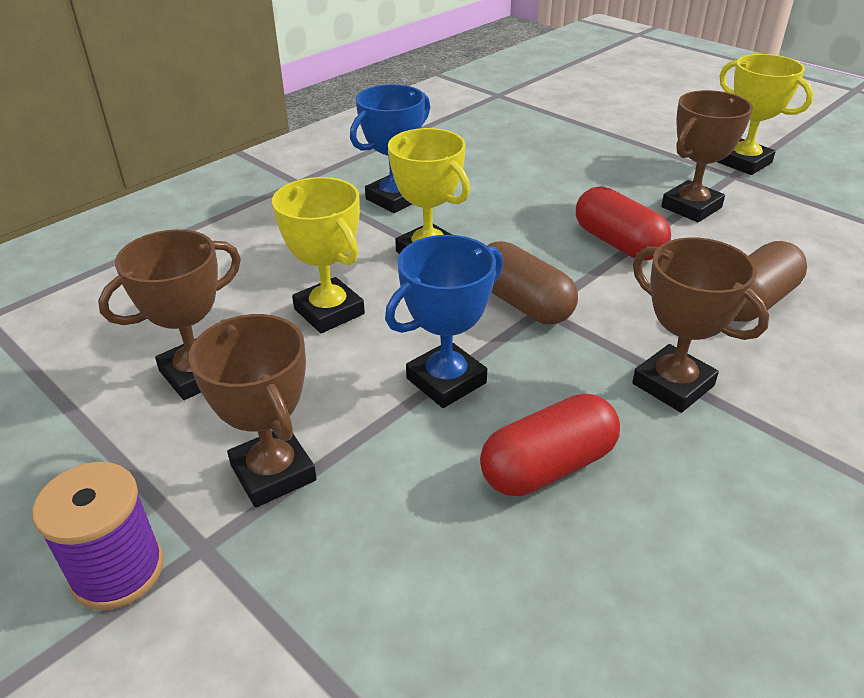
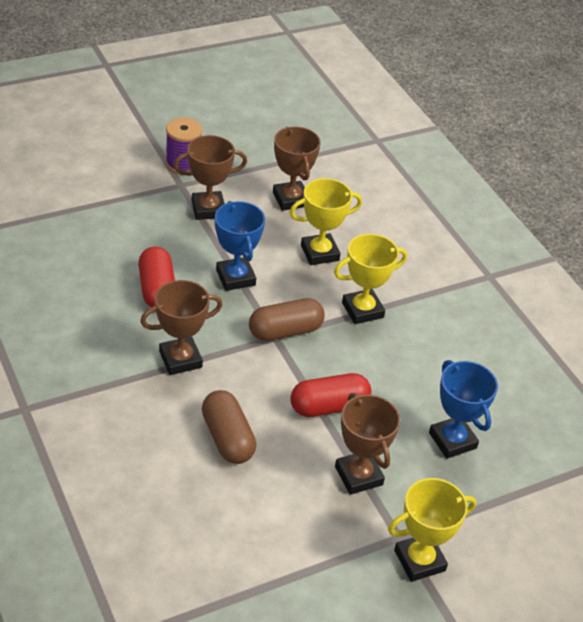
camera: 105 degrees right, 5 degrees up
blue trophy [350,84,430,213] -> blue trophy moved to [429,360,498,459]

